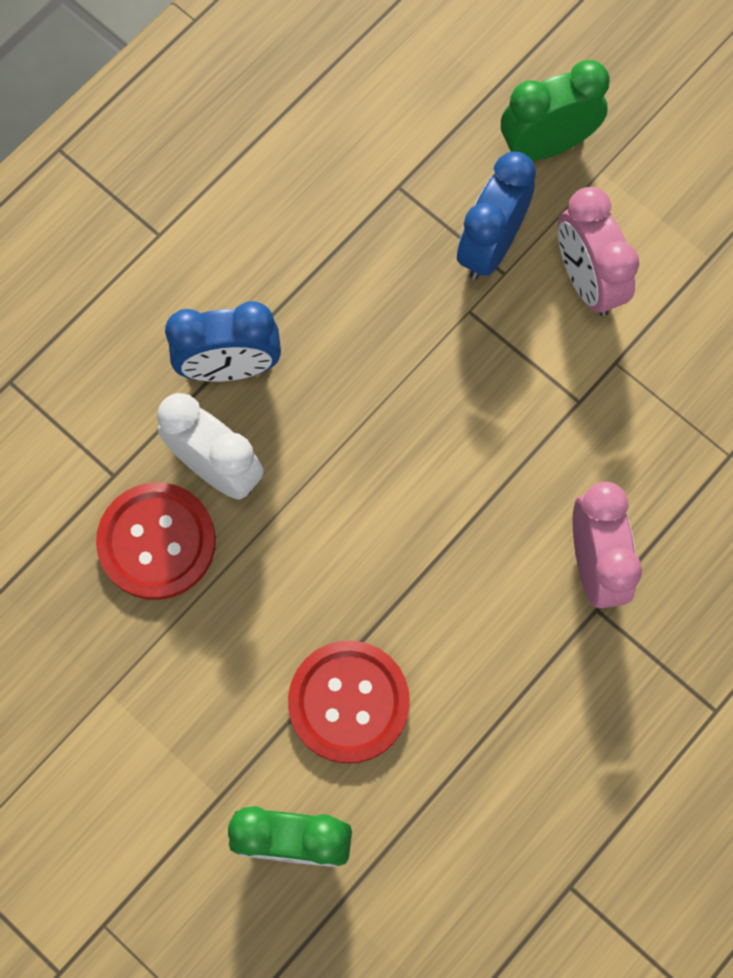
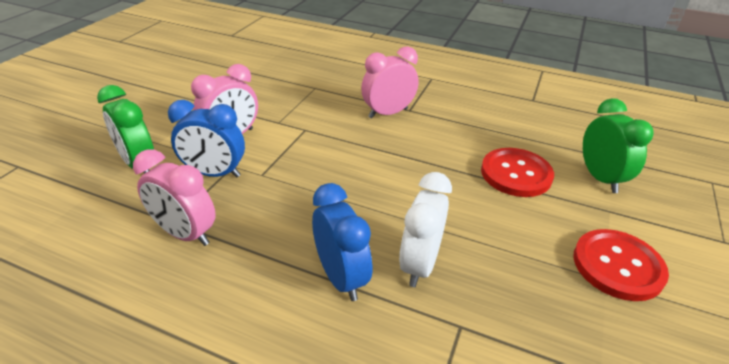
camera: 110 degrees left, 35 degrees down
red button [96,482,216,600] -> red button moved to [573,229,669,301]
none -> pink clock [133,149,216,246]

